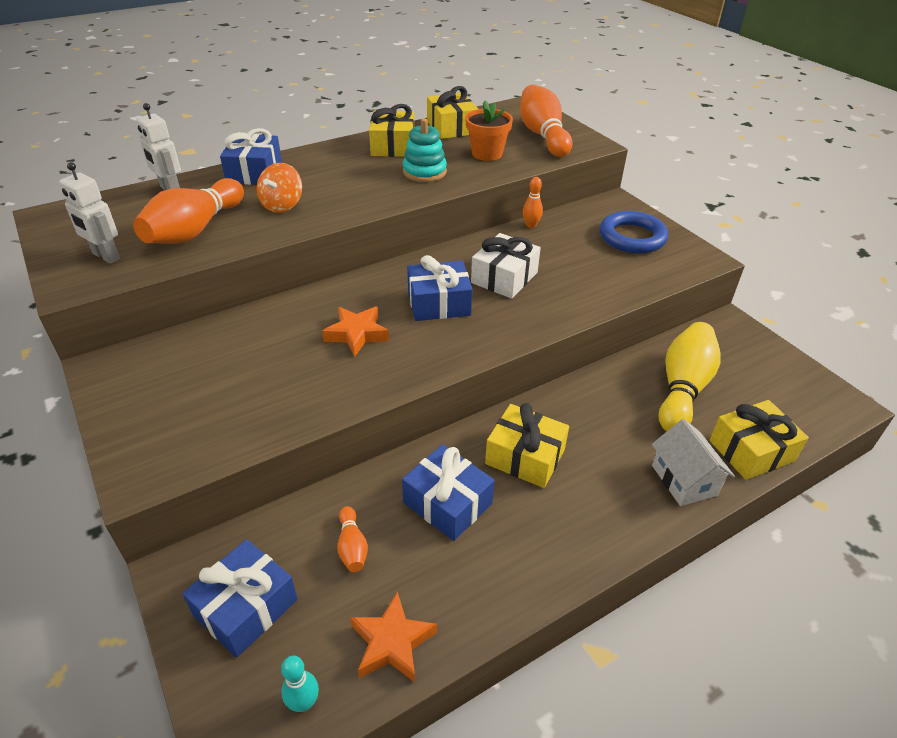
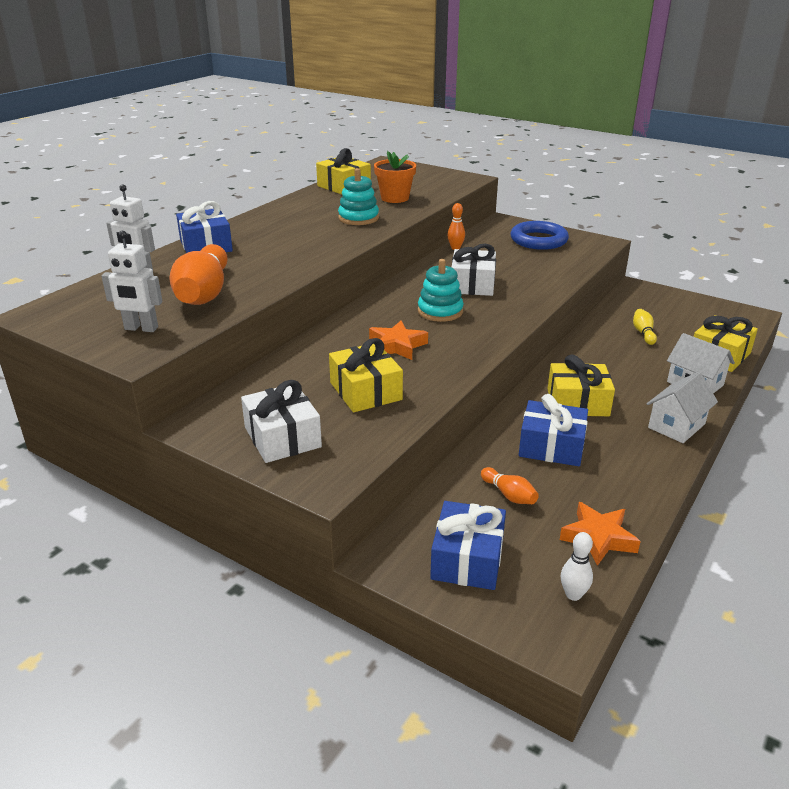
camera: 25 degrees left, 10 degrees down
orange spinning top [257,163,302,213] -> none
turquoise bowling pin [281,656,319,712] -> white bowling pin [561,532,593,601]
yellow gift [369,104,414,157] -> yellow gift moved to [329,338,403,412]
blue gift [407,255,473,321] -> turquoise stacking toy [418,259,464,322]
orange bowling pin [520,85,572,157] -> none
yellow bowling pin [658,322,721,431] -> yellow bowling pin [633,309,657,345], size x0.46
none -> white gift [241,380,322,463]
none -> white house [647,372,718,443]

